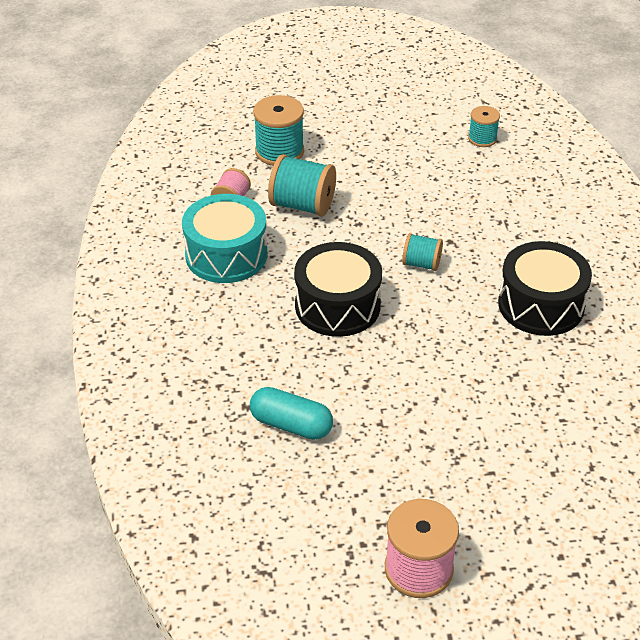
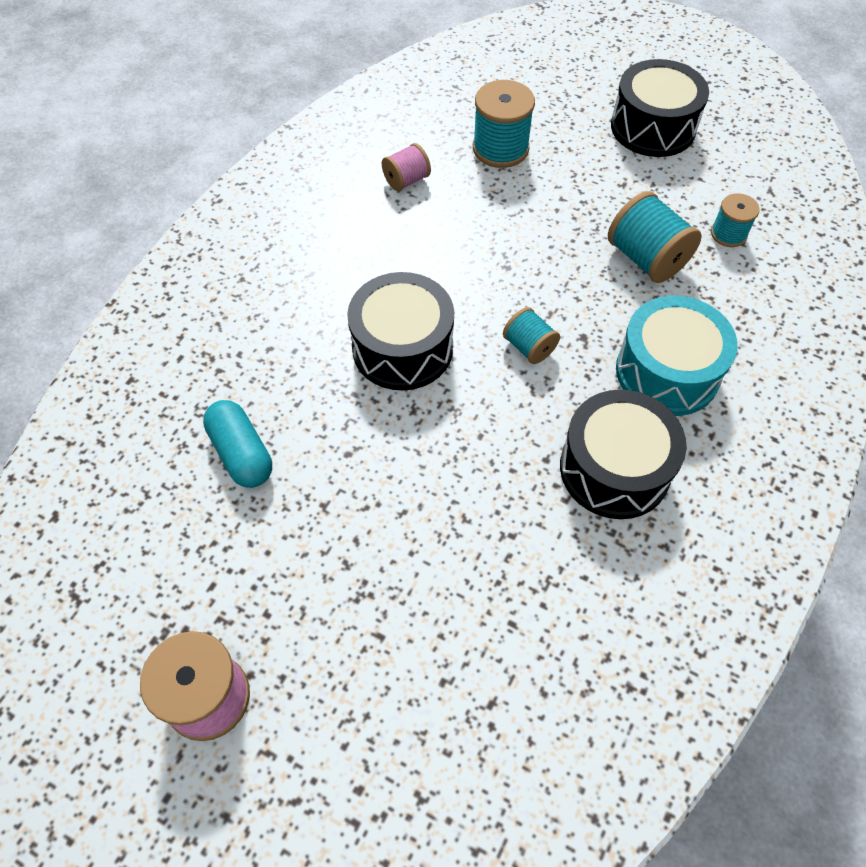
camera: 35 degrees right, 15 degrees up
turquoise drum [182,194,267,283] -> turquoise drum moved to [616,296,738,416]
turquoise spool [268,154,336,216] -> turquoise spool moved to [608,191,702,283]
none -> black drum [611,59,709,157]

